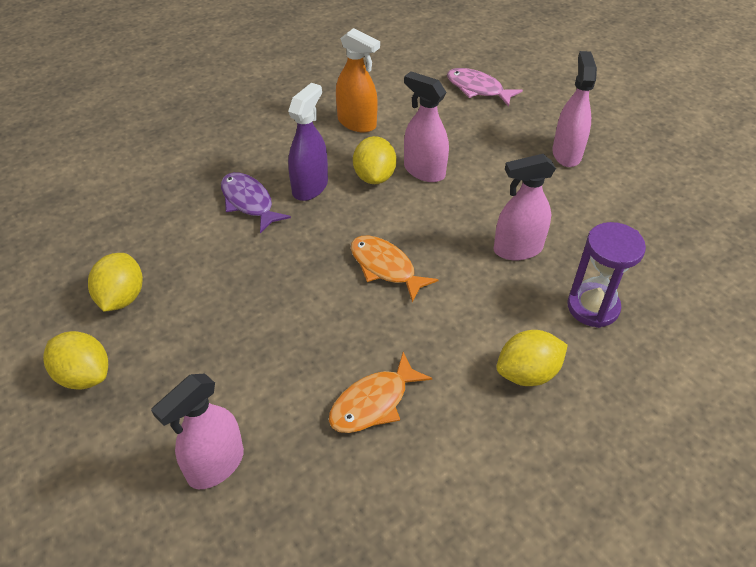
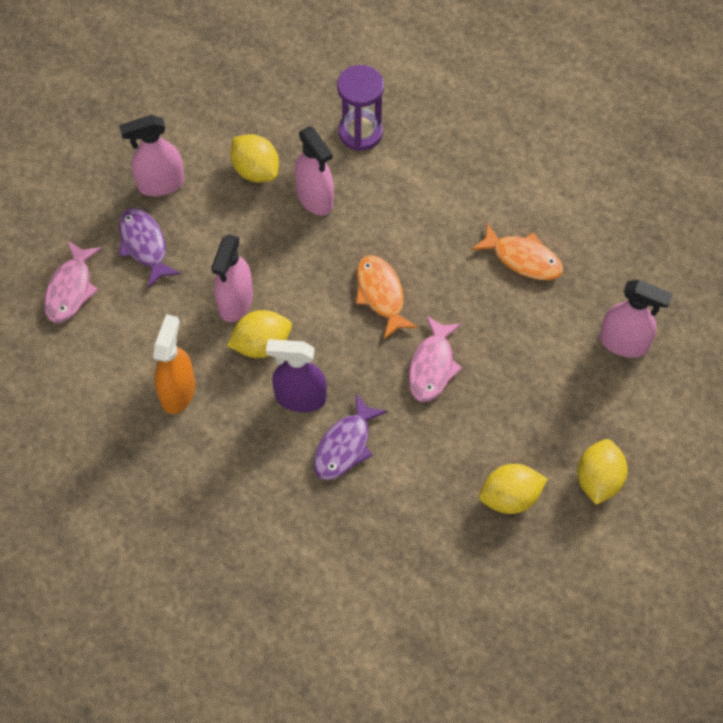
camera: 110 degrees left, 15 degrees up
orange fish [351,236,439,302] -> orange fish turned 135 degrees clockwise [356,255,418,339]
yellow lemon [496,330,568,386] -> yellow lemon moved to [230,134,279,183]
none -> purple fish [119,208,181,288]
none -> pink fish [408,315,462,402]

